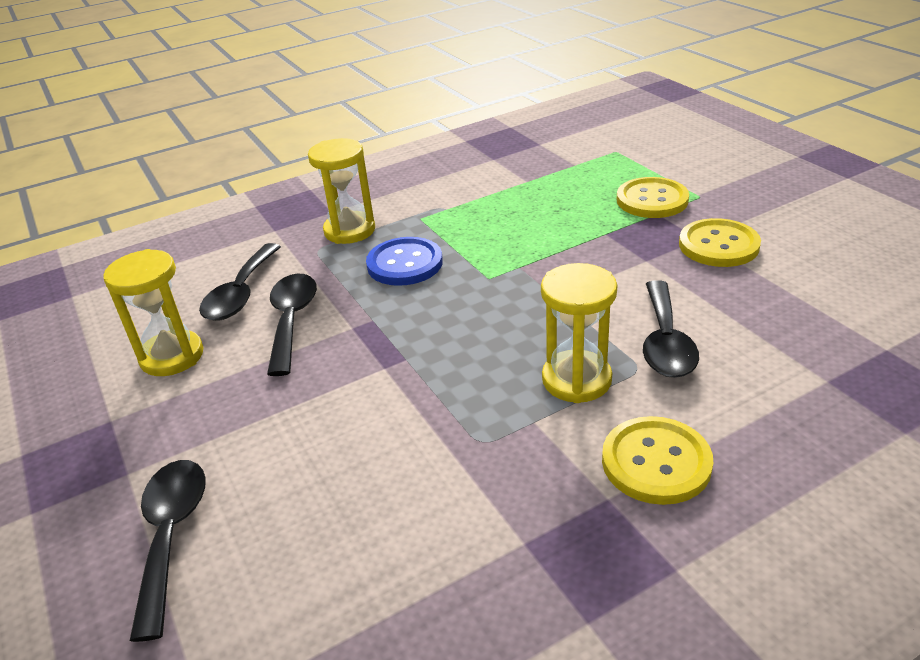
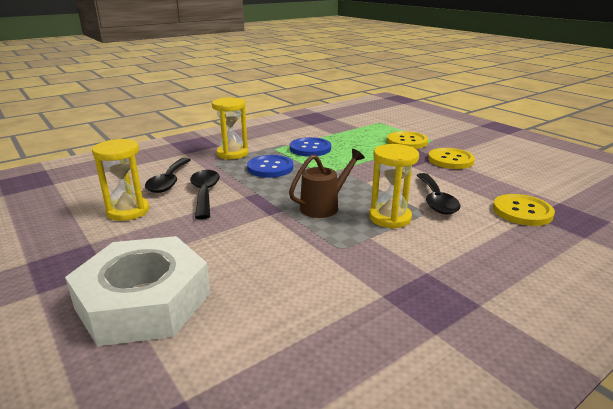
camera: 10 degrees left, 10 degrees down
black spoon [130,460,206,642] -> white nut [65,236,211,346]
yellow button [602,416,713,505] -> yellow button moved to [493,194,555,226]
none -> brown watering can [289,149,365,218]
none -> blue button [290,137,331,156]

